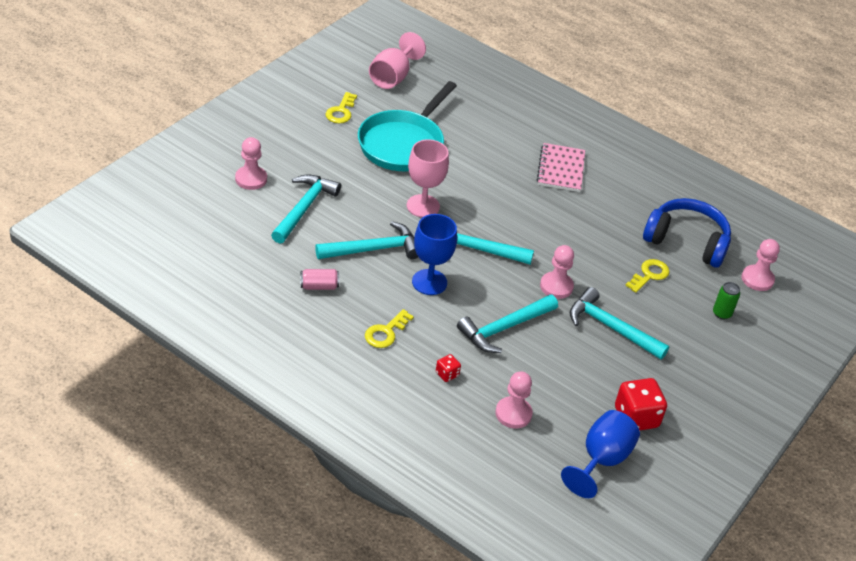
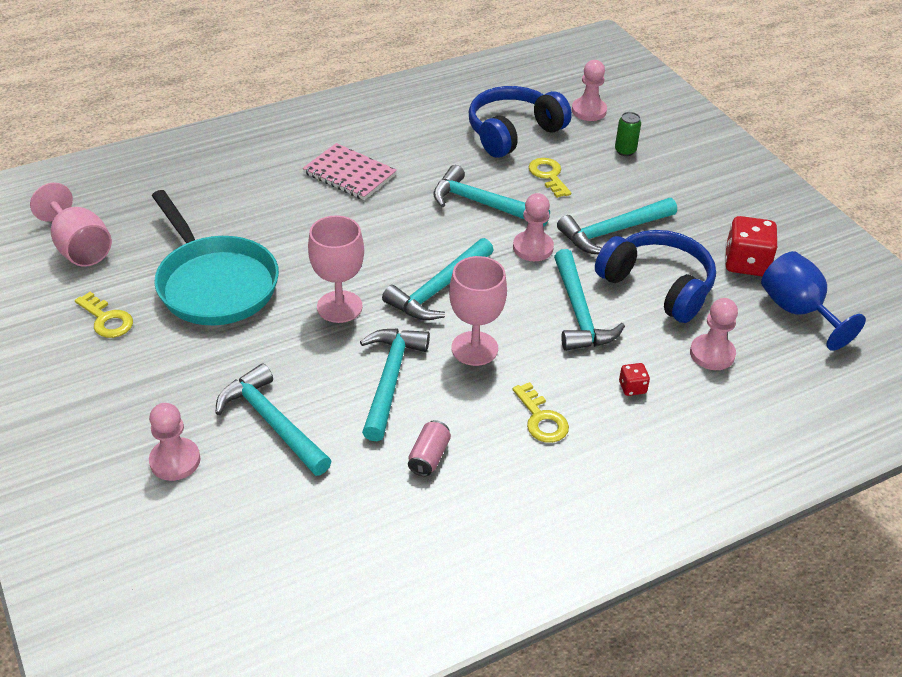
camera: 60 degrees left, 0 degrees up
blue goblet [412,214,457,295] -> pink goblet [449,256,507,366]
none -> turquoise hammer [433,165,550,227]
none -> blue headphones [595,230,716,323]

